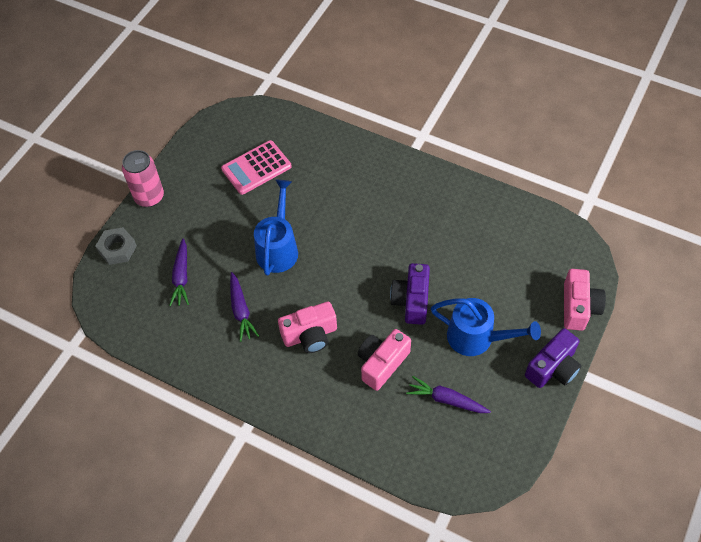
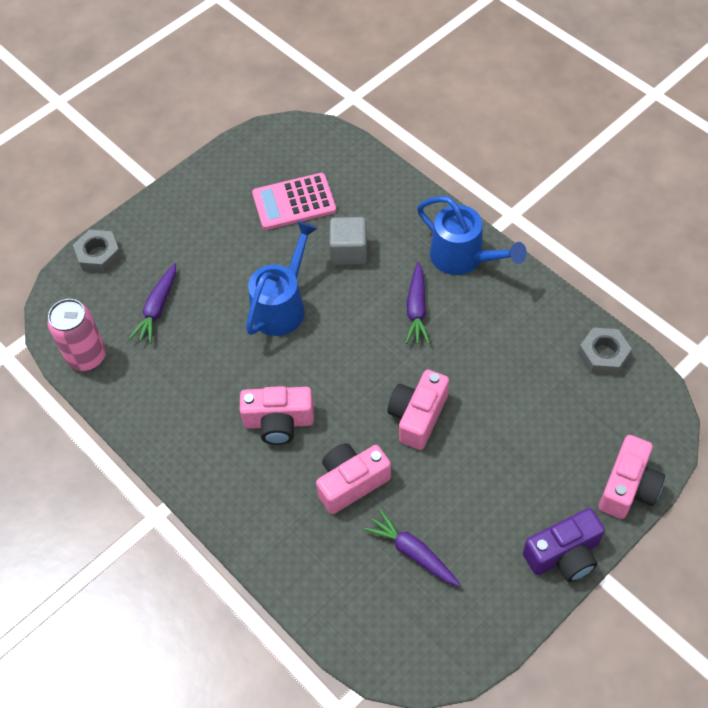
camera: 20 degrees right, 0 degrees up
pink can [122,150,164,207] -> pink can moved to [47,299,106,371]
purple carrot [230,272,259,342] -> purple carrot moved to [405,262,430,344]
purple camera [390,263,430,325] -> pink camera [387,370,449,450]
blue watering can [431,298,541,356] -> blue watering can moved to [417,196,527,275]
none -> grey cube [329,217,367,265]
none -> grey nut [578,328,632,375]

